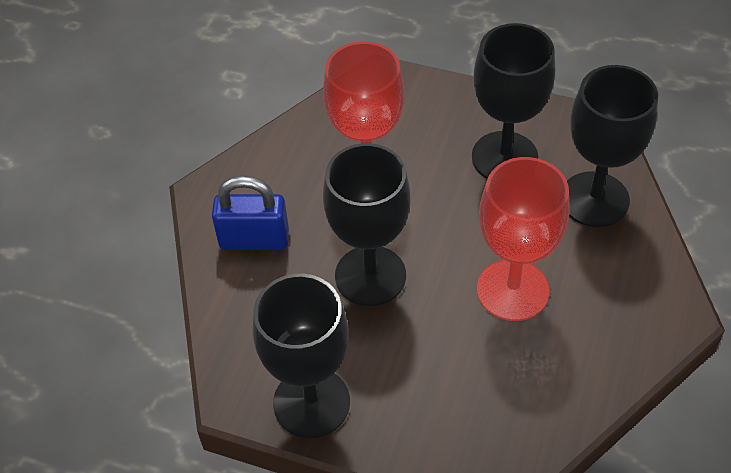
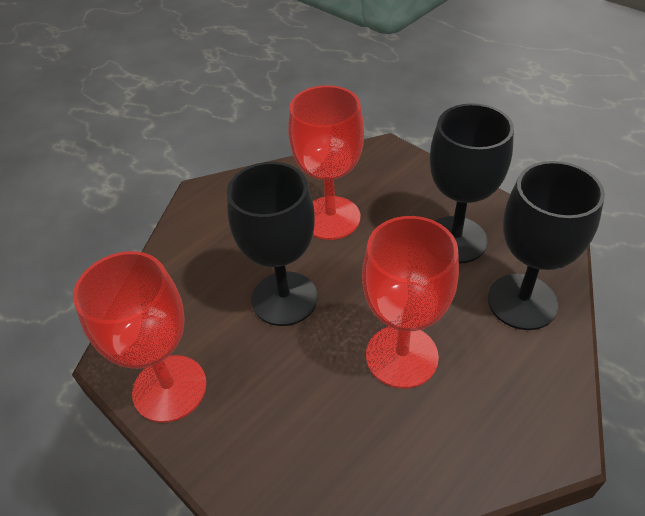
camera: 25 degrees right, 5 degrees down
blue padlock [212,176,289,250] -> none
black goblet [253,274,350,438] -> red goblet [73,251,207,423]

